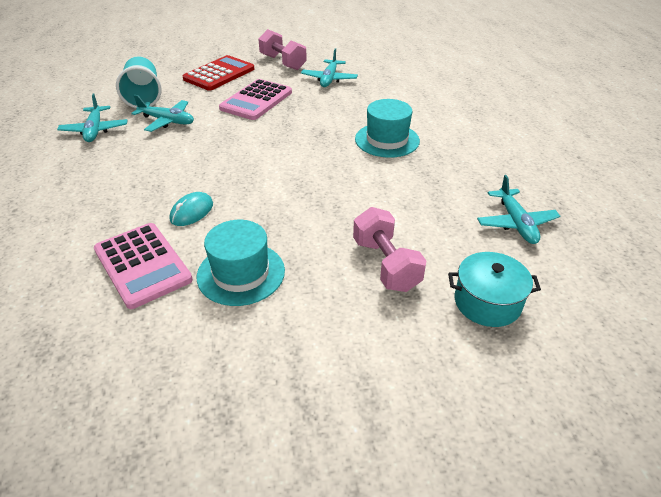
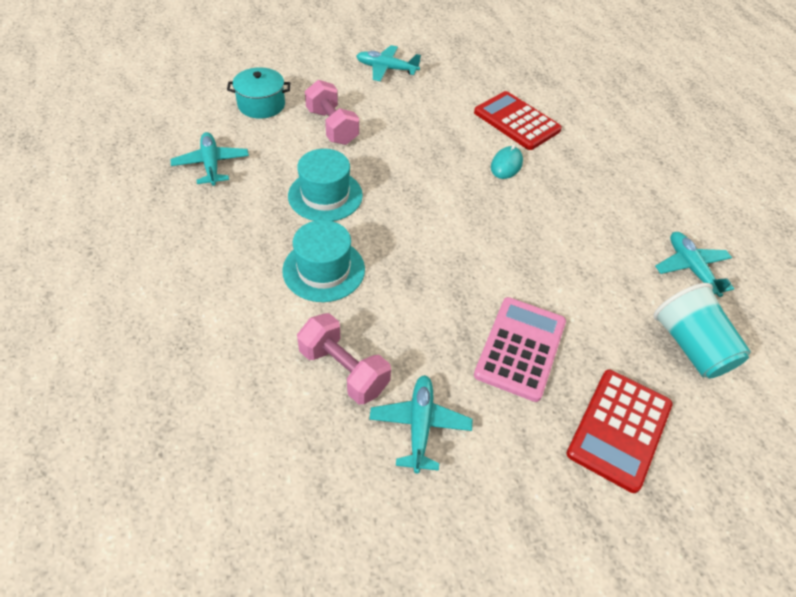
camera: 170 degrees right, 10 degrees up
pink calculator [94,223,193,309] -> red calculator [474,91,562,150]
turquoise plane [131,95,194,132] -> turquoise plane moved to [356,45,421,81]
turquoise hat [197,220,285,306] -> turquoise hat moved to [288,149,363,221]
pink dumbbell [258,29,307,70] -> pink dumbbell moved to [297,313,391,404]

